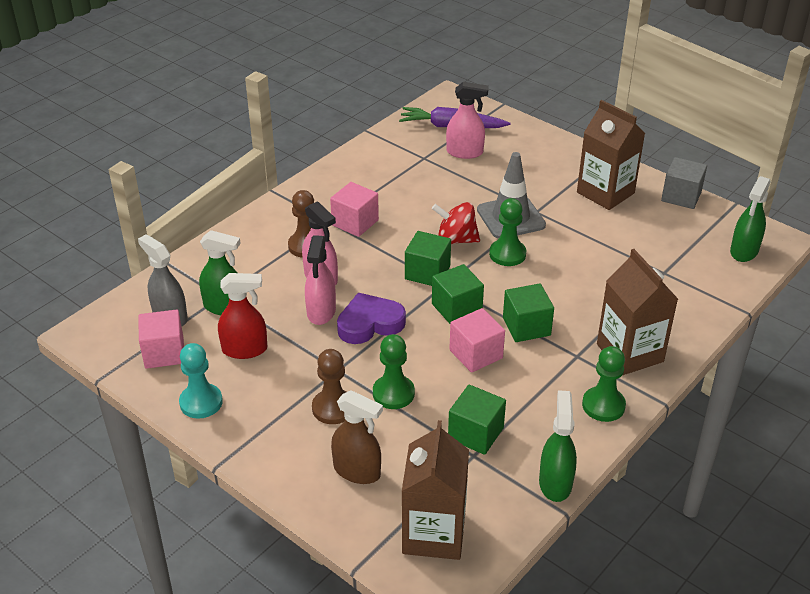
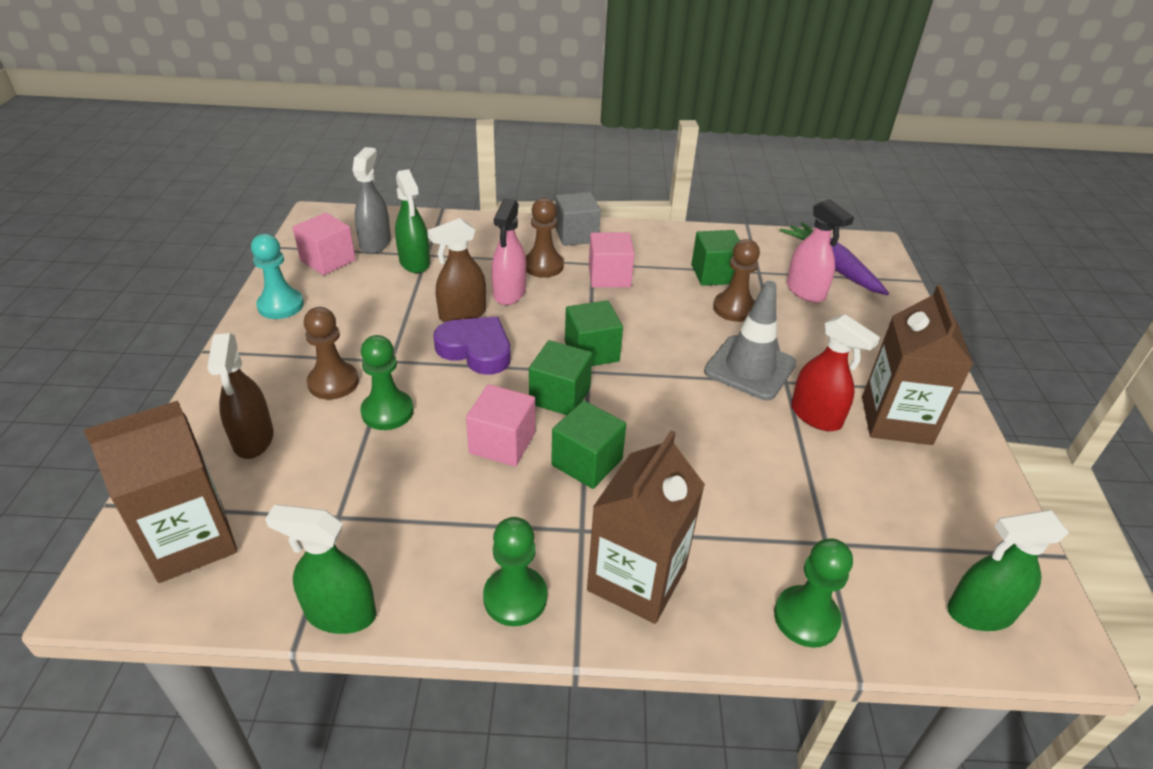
camera: 50 degrees right, 0 degrees up
red spray bottle [218,273,268,359] -> red spray bottle moved to [791,314,880,431]
pink spray bottle [305,235,336,325] -> brown spray bottle [427,218,486,322]
red spinning top [432,202,480,244] -> none
green cube [448,385,506,455] -> green cube moved to [691,230,740,286]
green pawn [489,198,526,266] -> green pawn moved to [774,538,853,648]
green spray bottle [539,390,577,502] -> green spray bottle turned 135 degrees counterclockwise [265,505,376,634]
grey cube [661,157,707,209] -> grey cube moved to [555,192,601,246]
none -> brown pawn [713,239,760,322]

